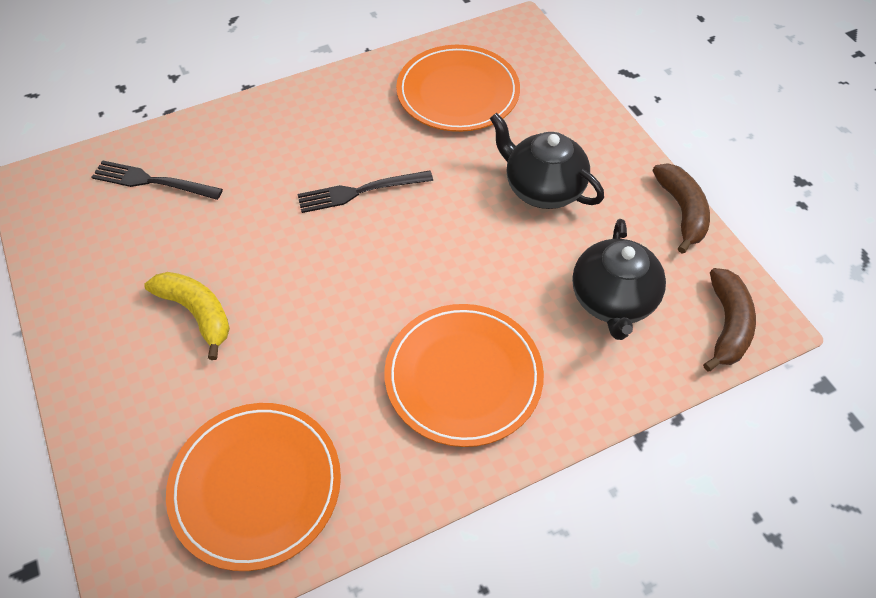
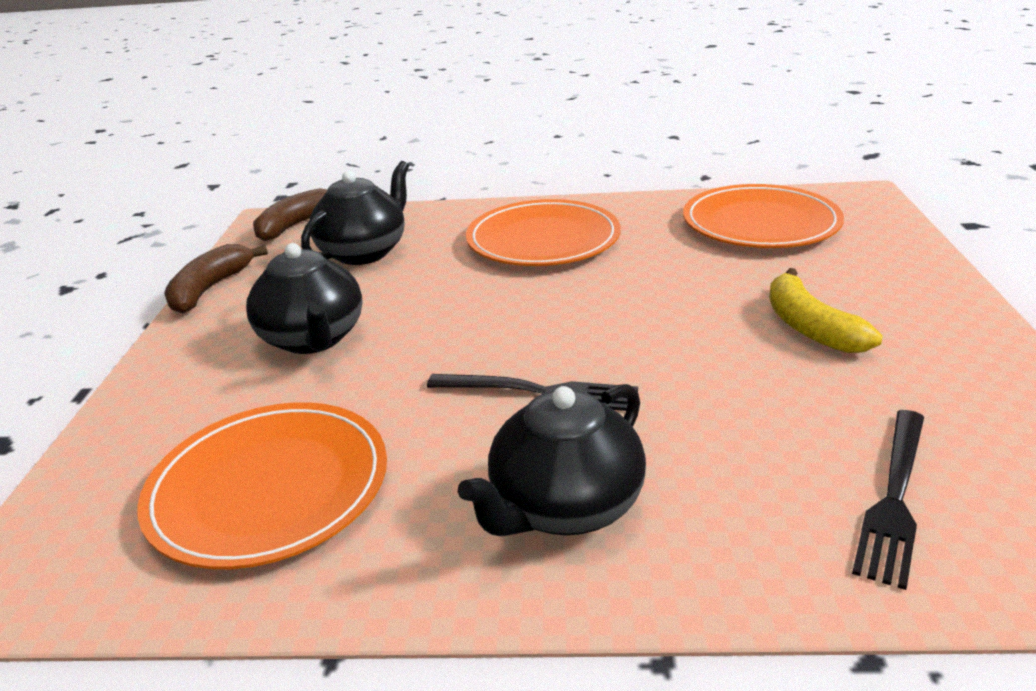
camera: 150 degrees left, 25 degrees down
black fork [92,160,223,200] -> black fork turned 75 degrees clockwise [852,410,924,590]
none -> black teapot [458,384,646,536]

